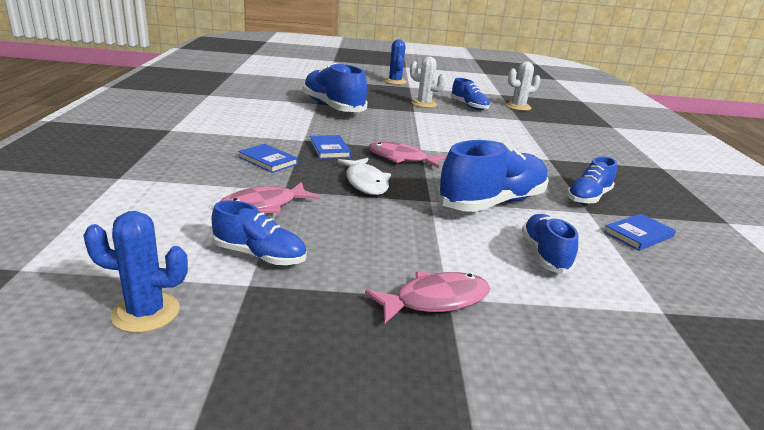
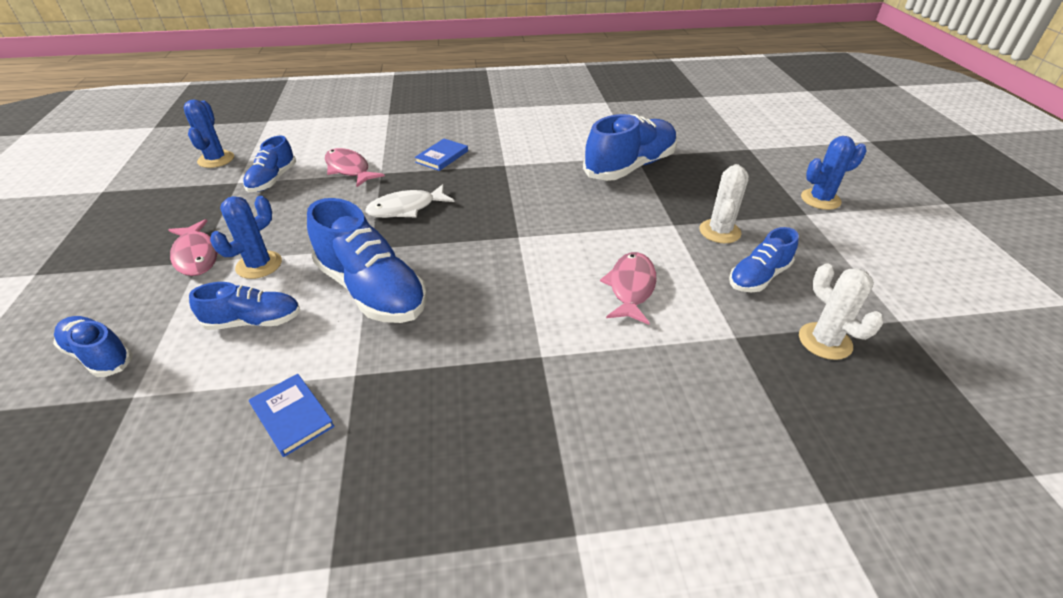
camera: 85 degrees right, 15 degrees up
blue book [310,135,351,159] -> none
pink fish [369,141,447,168] -> pink fish moved to [600,252,657,325]
blue shoe [567,156,617,204] -> blue shoe moved to [53,316,133,377]
none -> blue cactus [210,196,282,279]

